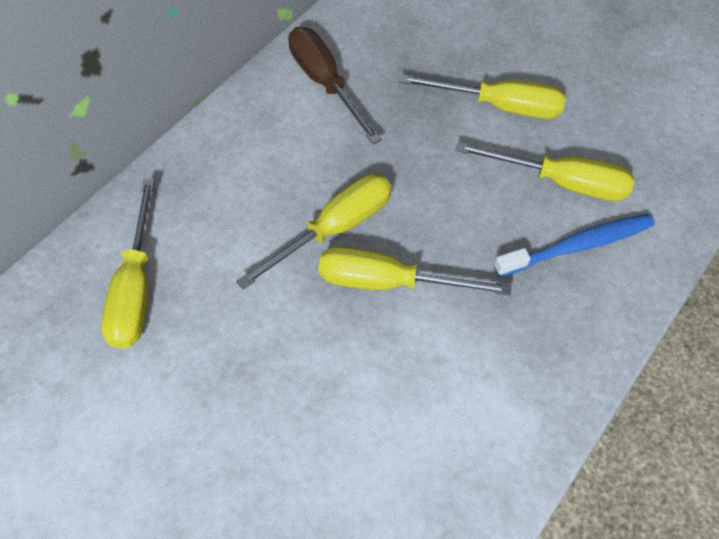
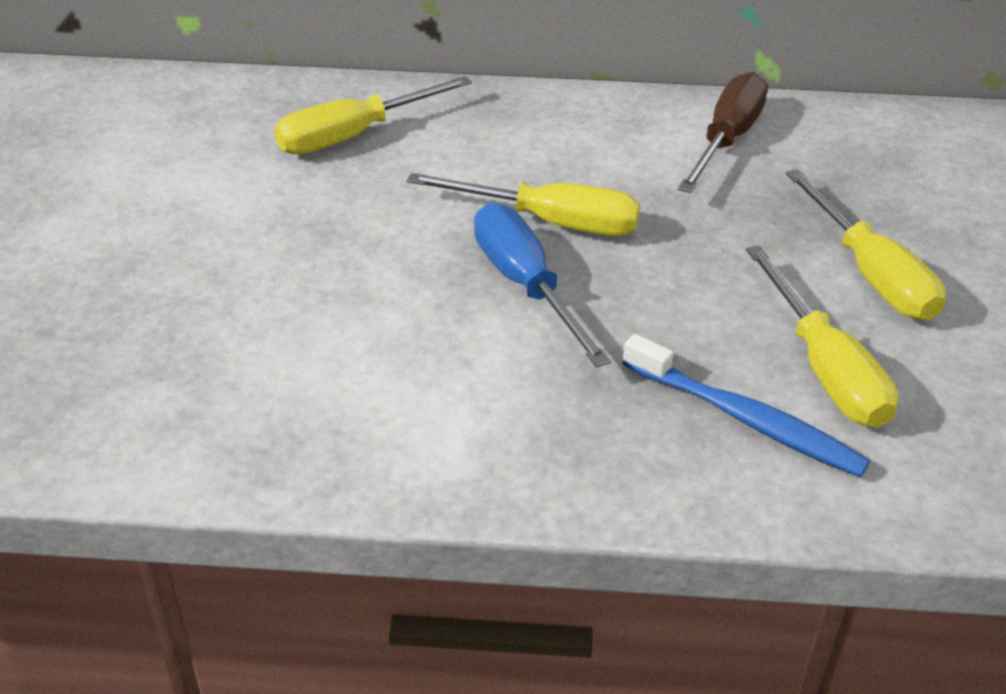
camera: 55 degrees right, 20 degrees down
yellow screwdriver [319,246,511,295] -> blue screwdriver [474,203,611,368]

